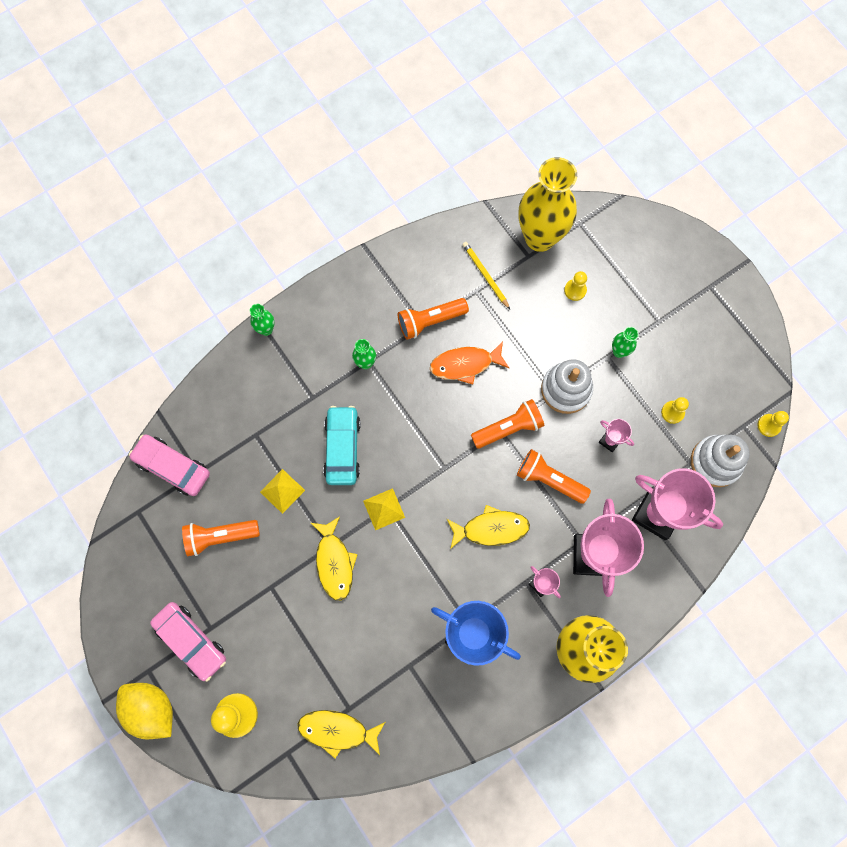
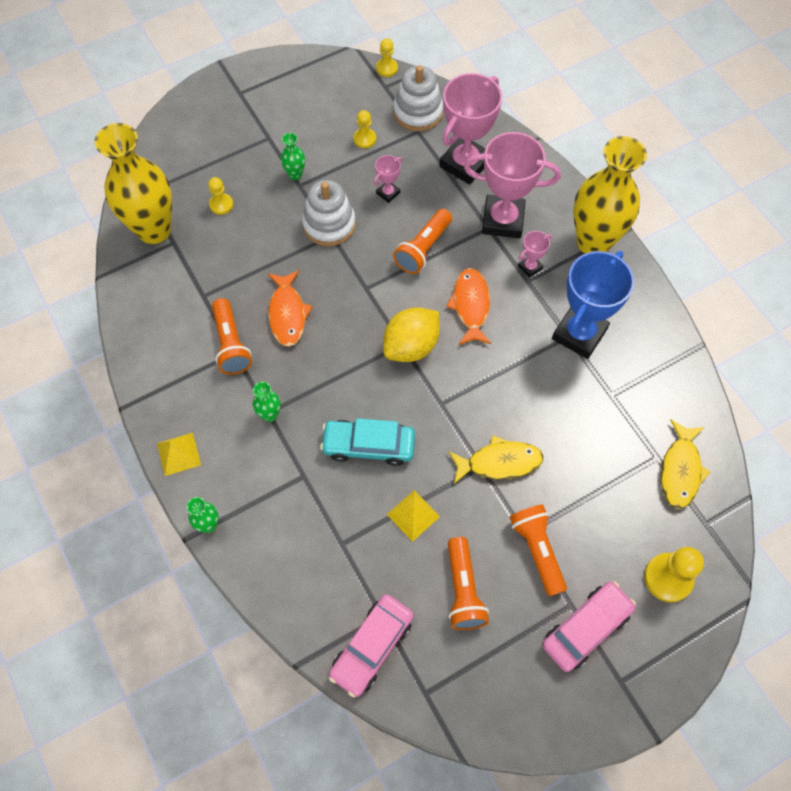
camera: 85 degrees left, 10 degrees down
yellow lemon [116,683,173,739] -> yellow lemon moved to [383,307,440,362]
yellow pyramid [363,488,405,530] -> yellow pyramid moved to [157,433,201,476]
yellow fish [447,505,530,549] -> orange fish [446,268,491,345]
yellow pencil [462,242,510,309] -> none
orange flashlight [471,399,544,449] -> orange flashlight moved to [510,504,567,596]

